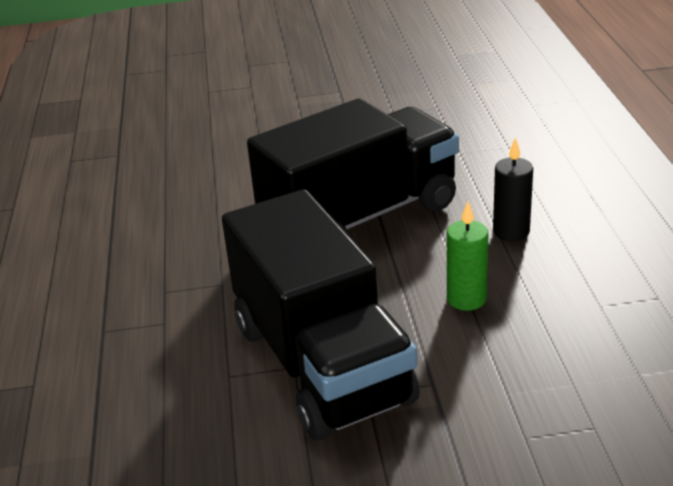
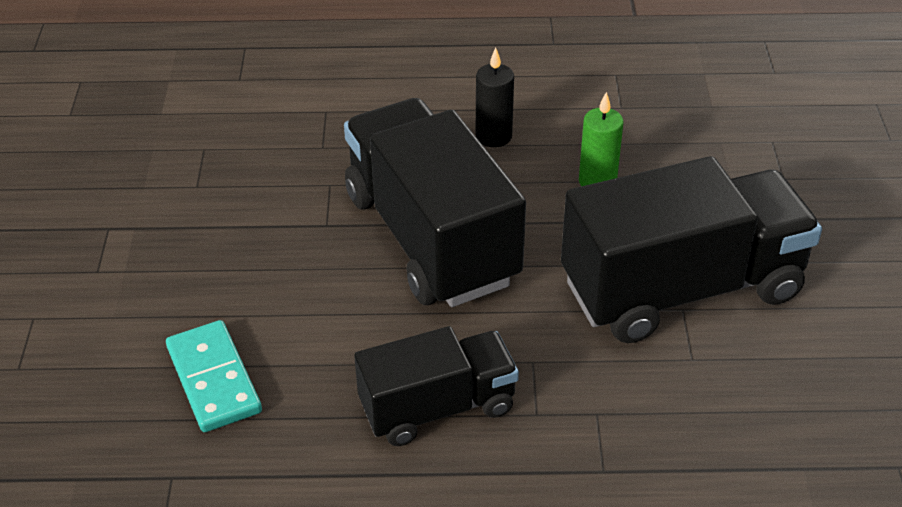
camera: 85 degrees left, 10 degrees up
none -> turquoise domino [166,320,262,432]
none -> black truck [354,326,519,446]

